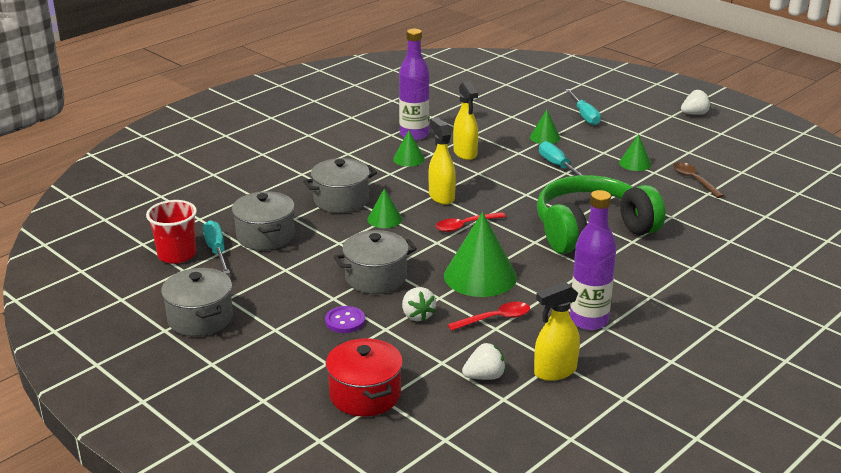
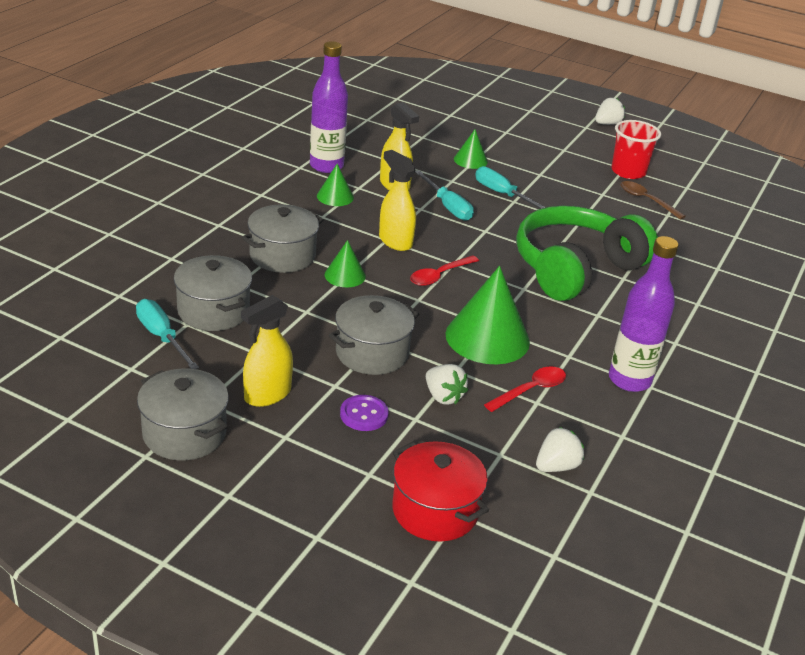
camera: 20 degrees left, 5 degrees up
red cup [146,200,197,264] -> red cup moved to [611,120,661,179]
yellow spray bottle [534,282,580,381] -> yellow spray bottle moved to [241,295,293,407]
turquoise screwdriver [565,89,601,125] -> turquoise screwdriver moved to [415,170,474,221]
green cone [619,134,652,171] -> none

